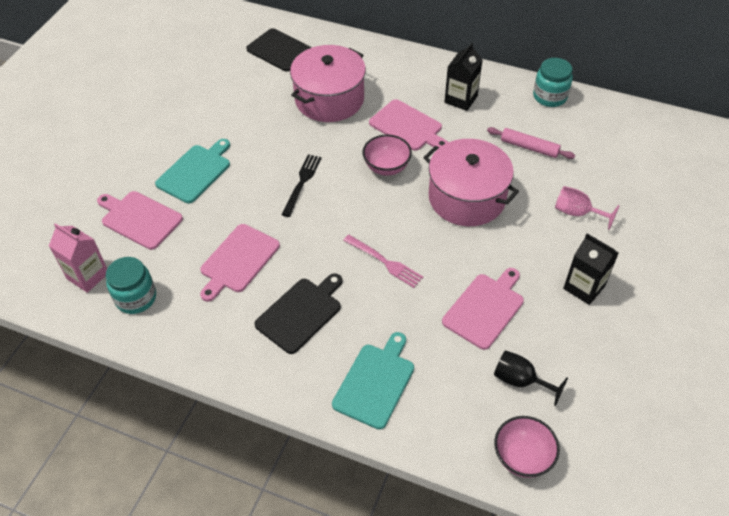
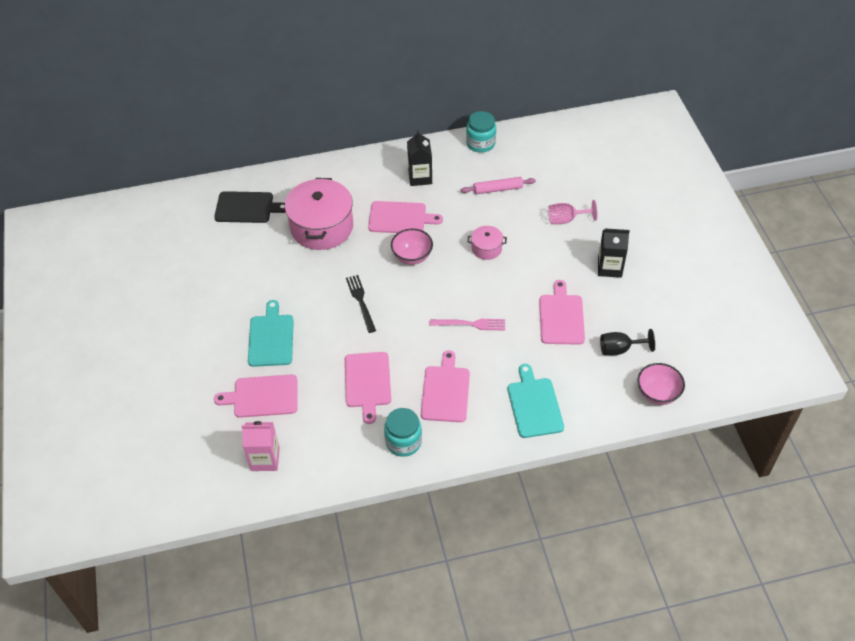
camera: 35 degrees left, 0 degrees up
turquoise jar [106,257,156,314] -> turquoise jar moved to [384,408,422,457]
black cutting board [254,273,343,354] -> pink cutting board [421,350,470,422]
pink pot [423,139,519,226] -> pink pot [468,226,507,260], size x0.47

